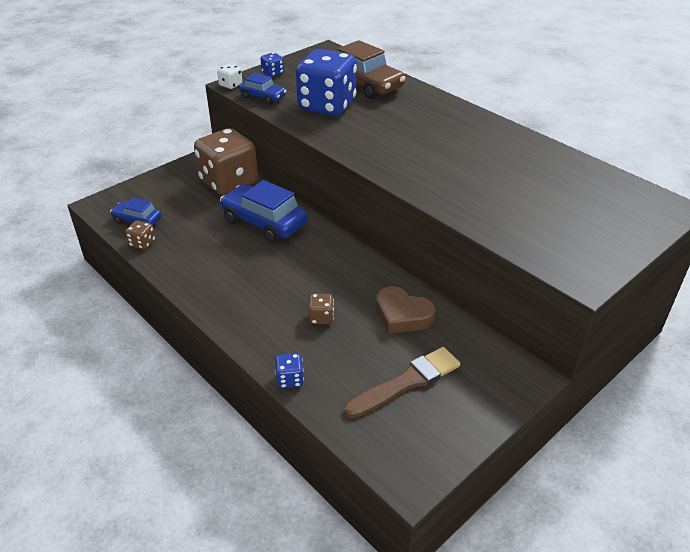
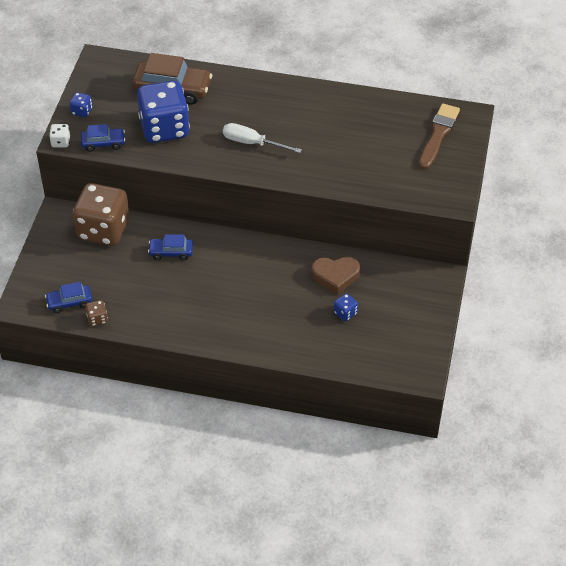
camera: 35 degrees left, 10 degrees up
blue car [220,180,307,243] -> blue car [148,234,193,261], size x0.56
blue dice [275,353,304,388] -> blue dice moved to [334,293,358,321]
brown dice [308,293,334,324] -> none
brown brush [344,347,460,418] -> brown brush moved to [419,103,460,170]
none -> white screwdriver [223,123,302,153]

